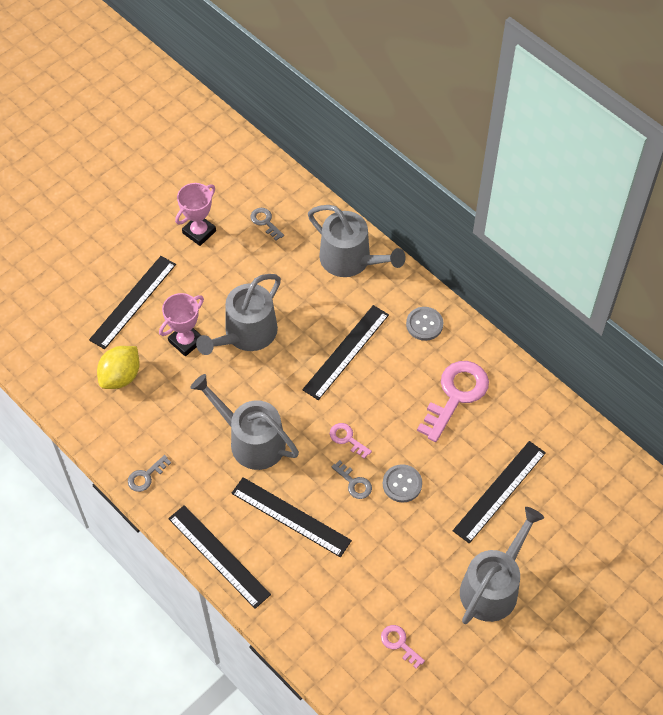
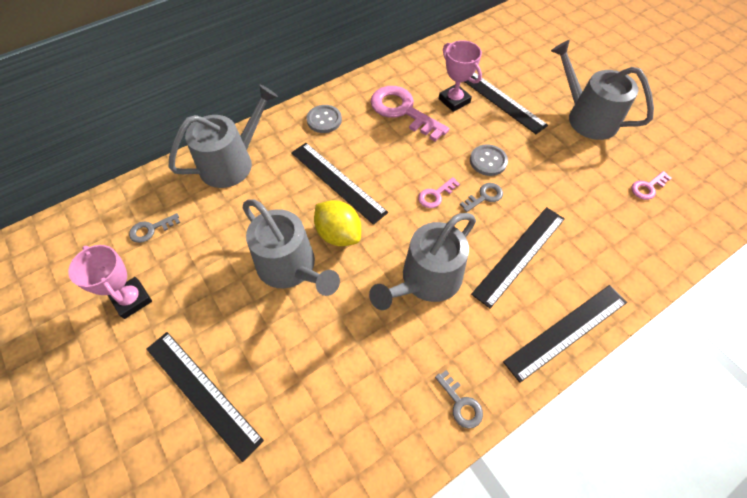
camera: 80 degrees left, 0 degrees up
yellow lemon [97,346,140,389] -> yellow lemon moved to [314,200,361,246]
pink trophy [159,293,204,356] -> pink trophy moved to [439,40,482,112]

